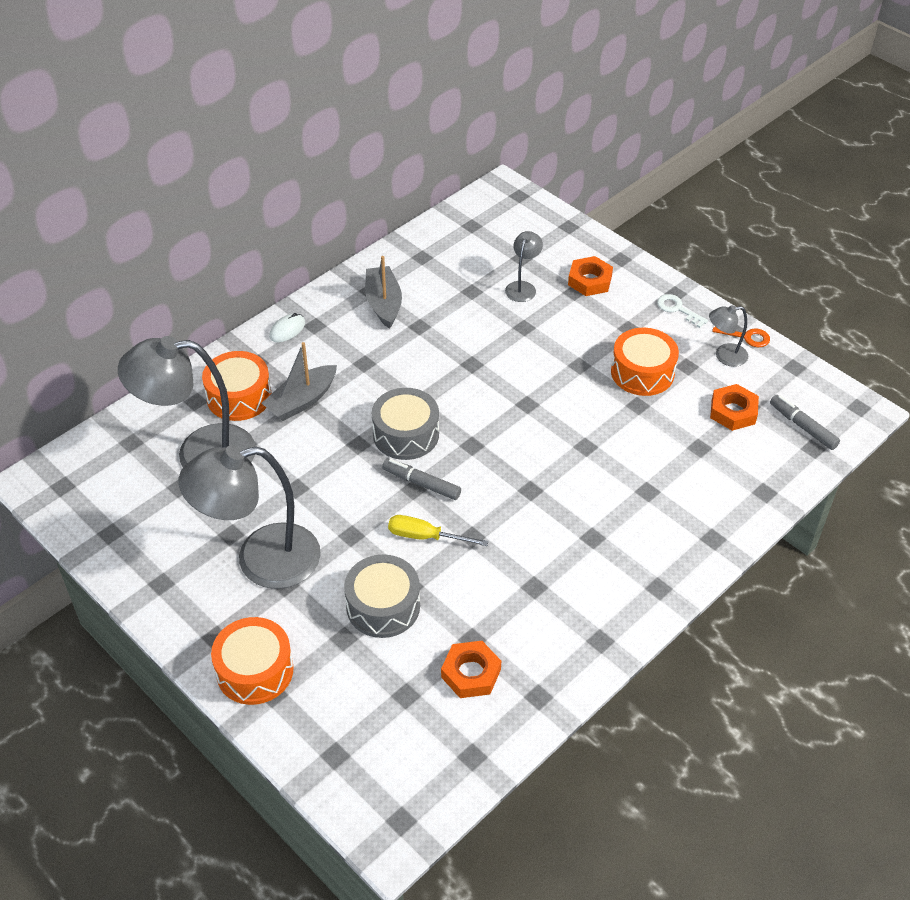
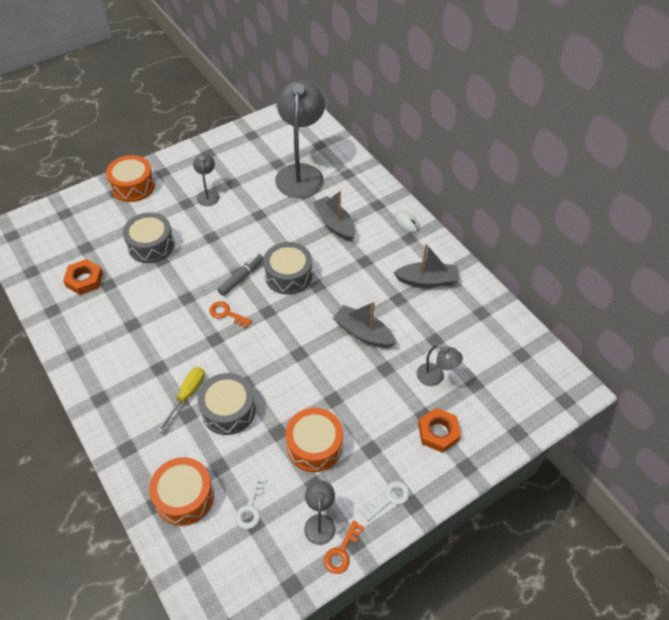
camera: 100 degrees right, 5 degrees up
grey lamp [178,445,321,589] -> grey lamp [193,154,220,206], size x0.46
orange drum [202,351,272,421] -> orange drum moved to [149,457,214,526]
yellow screwdriver [388,515,488,546] -> yellow screwdriver moved to [157,367,205,433]
orange nut [710,384,759,431] -> white key [235,476,266,529]
grey marker [770,395,840,450] -> none
none -> grey drum [197,373,256,435]
none -> orange key [210,301,252,329]
none -> grey boat [333,301,396,348]

